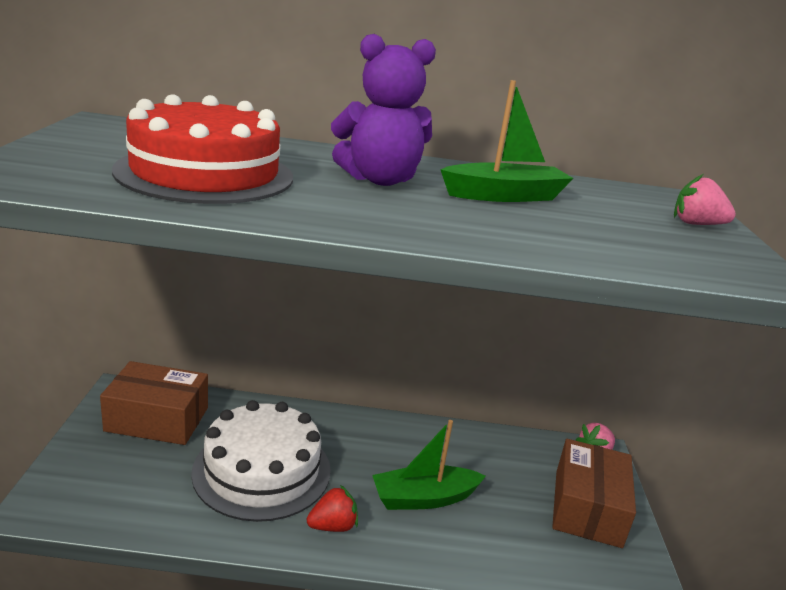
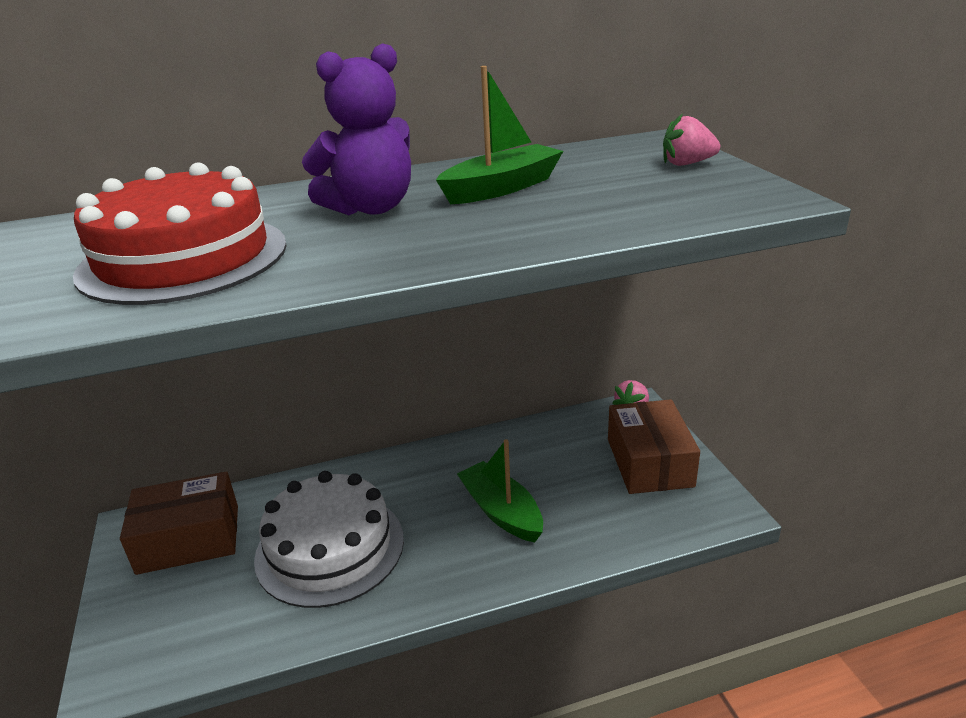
camera: 15 degrees left, 5 degrees up
red strawberry [307,485,358,532] -> none
green boat [372,420,486,510] -> green boat turned 90 degrees clockwise [457,439,543,542]

